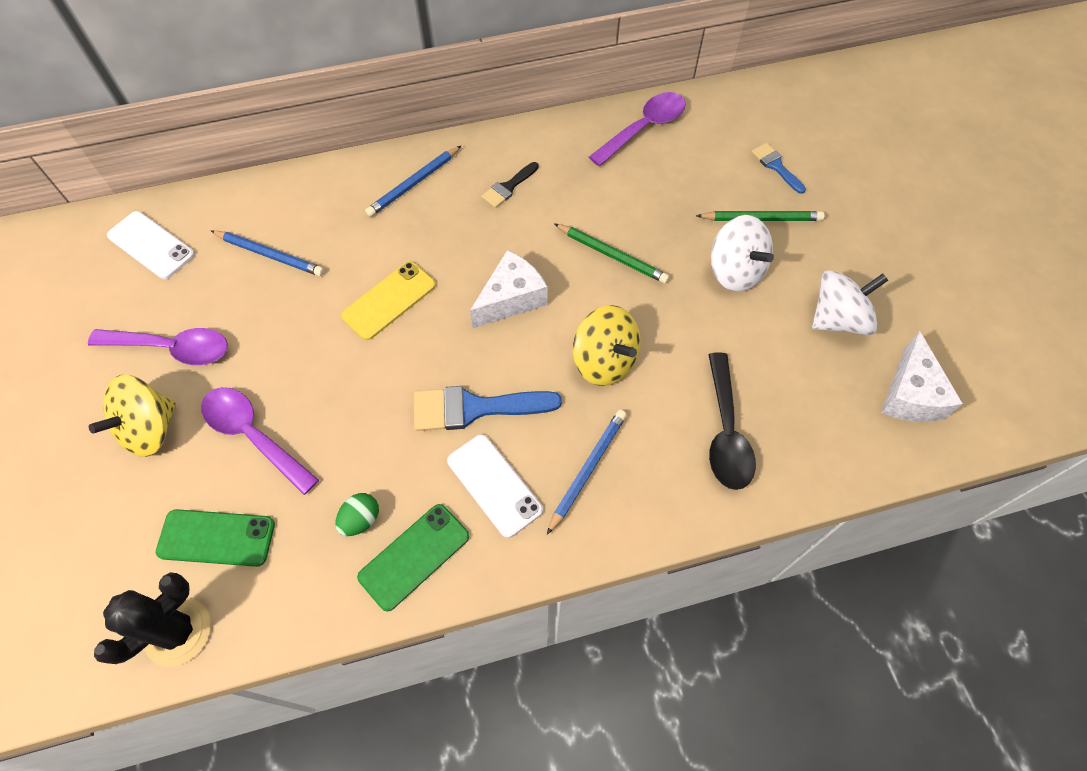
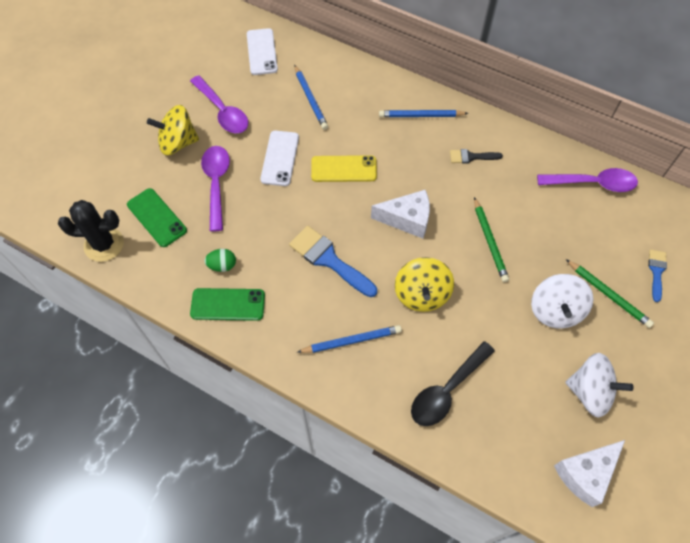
camera: 45 degrees right, 0 degrees up
white phone [447,434,543,538] -> white phone moved to [260,131,299,186]

